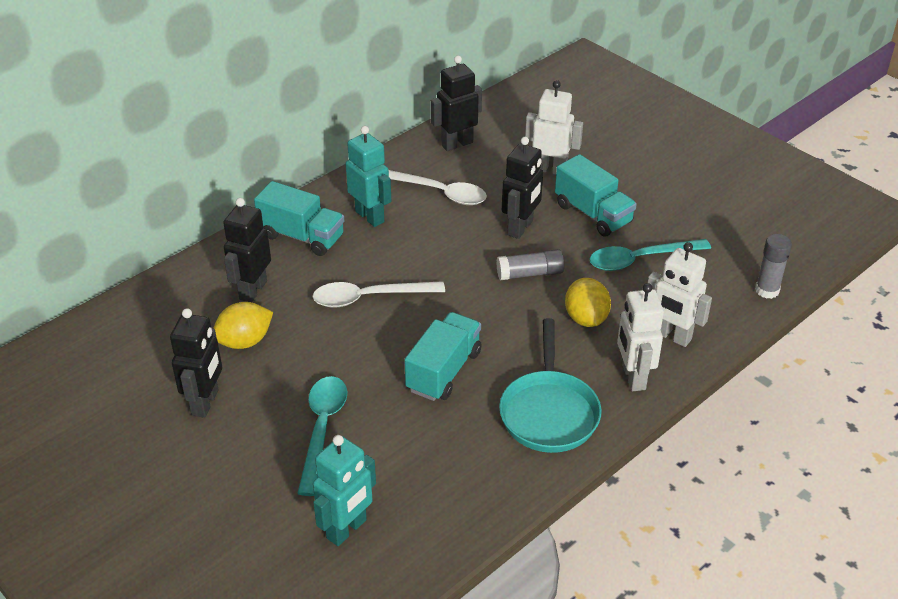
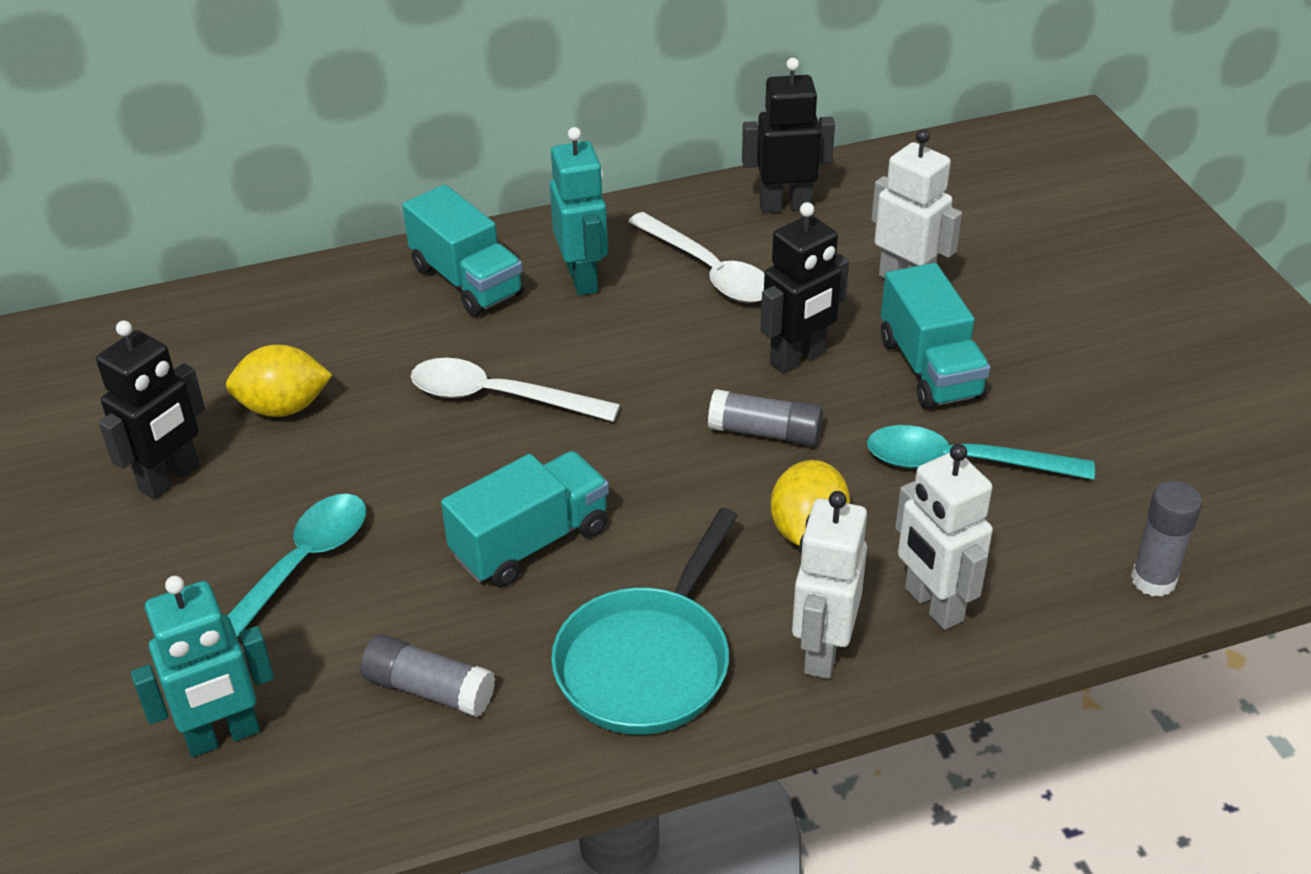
camera: 25 degrees right, 0 degrees up
black robot [223,198,271,302] -> none
none -> grey glue stick [360,634,495,717]

